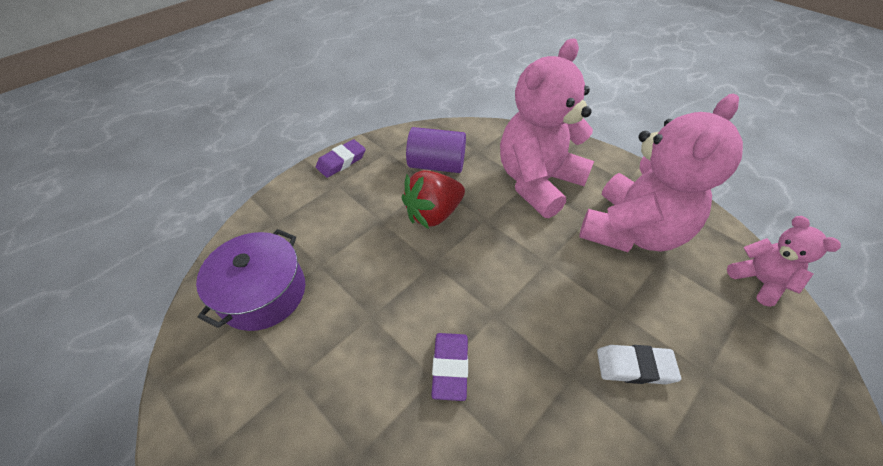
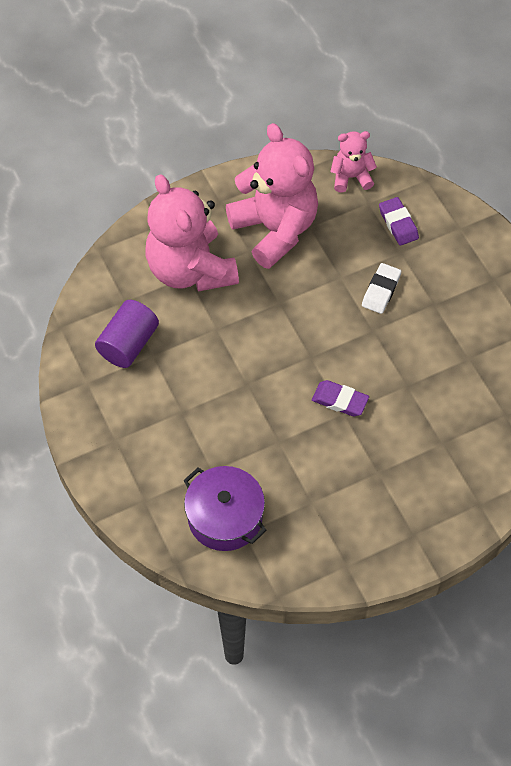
camera: 70 degrees left, 10 degrees up
purple eraser [316,139,366,178] -> purple eraser moved to [379,197,419,246]
red strawberry [402,170,465,229] -> none

